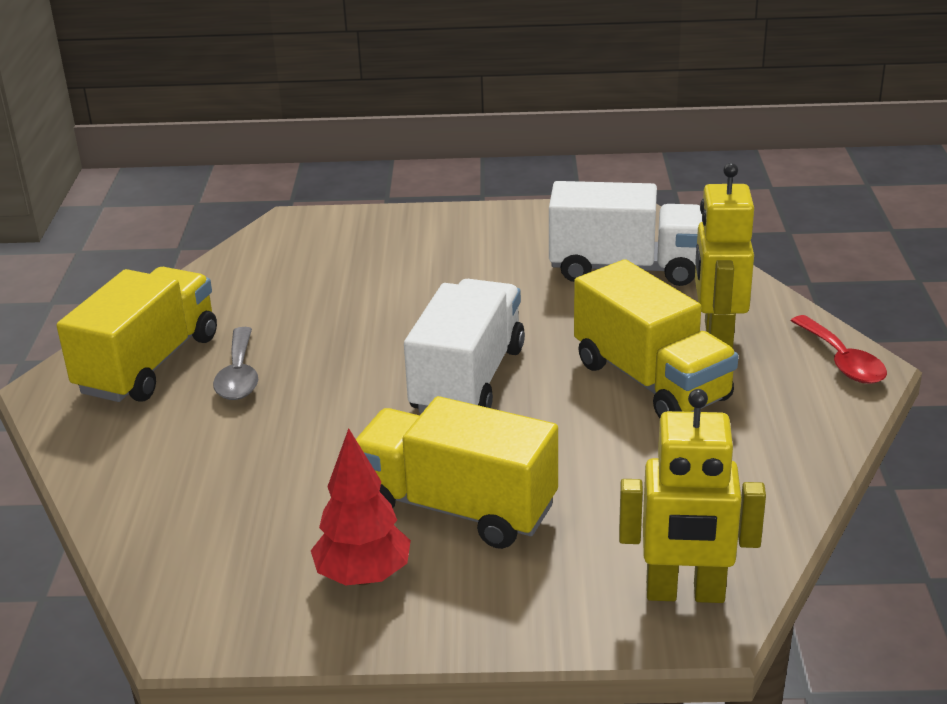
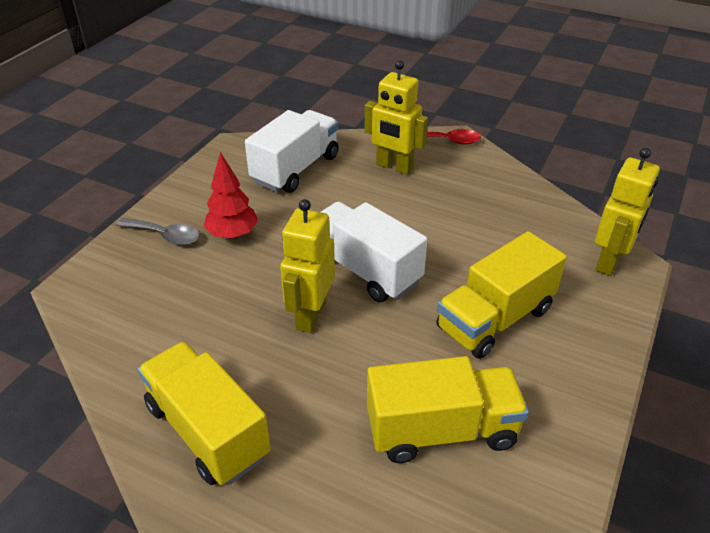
camera: 65 degrees left, 10 degrees up
grey spoon [213,327,258,400] -> grey spoon moved to [116,218,200,245]
red tree [311,428,411,586] -> red tree moved to [204,152,258,239]
yellow truck [574,259,738,418] -> yellow truck moved to [367,356,529,463]
none -> yellow robot [280,199,335,333]

